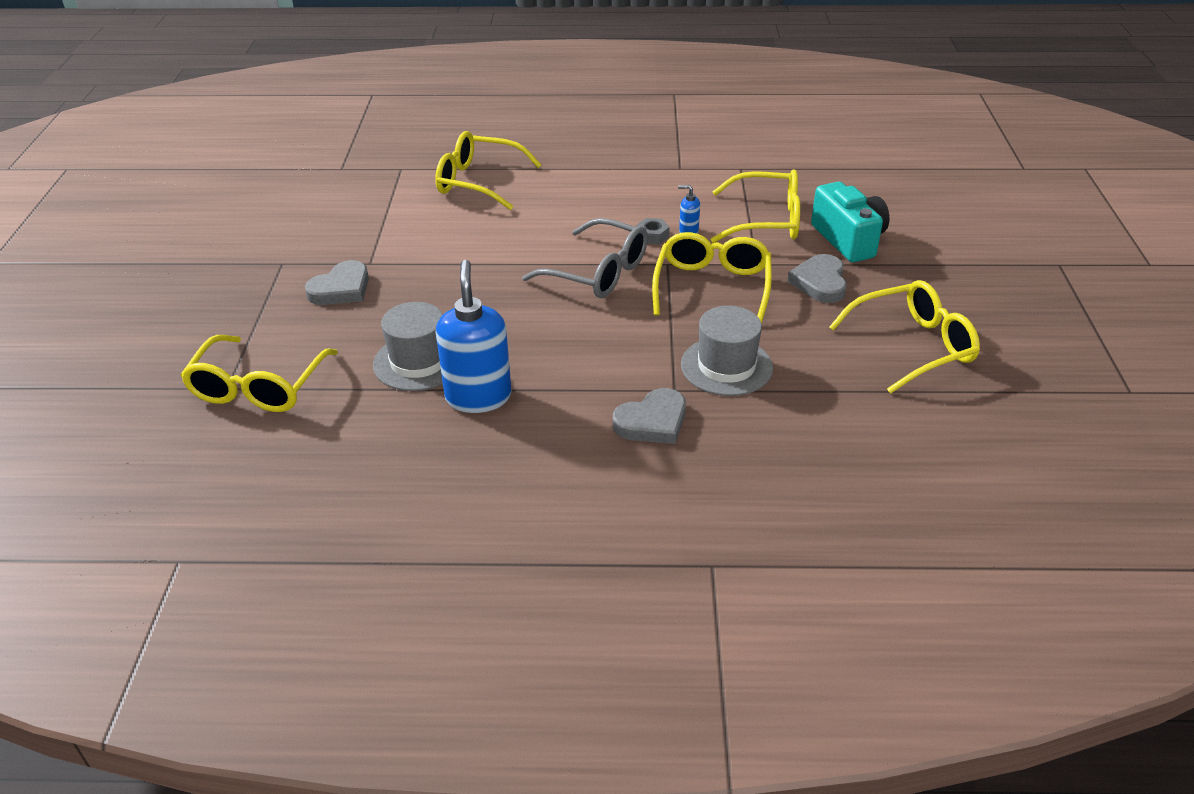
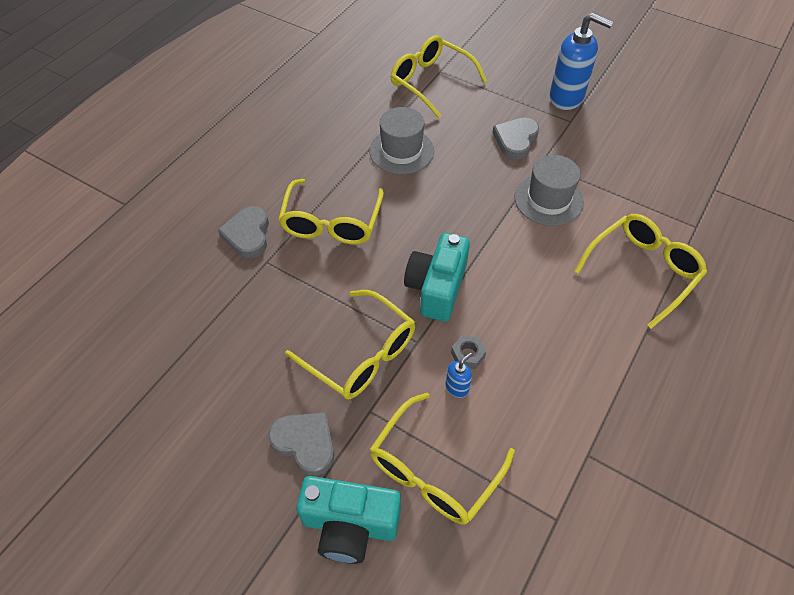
camera: 120 degrees right, 15 degrees up
grey heart [305,260,369,305] -> grey heart turned 45 degrees clockwise [492,118,539,159]
blue soap dispenser [436,260,512,413] -> blue soap dispenser moved to [550,13,614,110]
grey glasses [522,218,648,298] -> turquoise camera [404,233,470,322]
grey hat [681,306,773,396] -> grey hat moved to [514,155,584,226]
yellow glasses [829,280,980,394] -> yellow glasses moved to [278,179,384,245]

